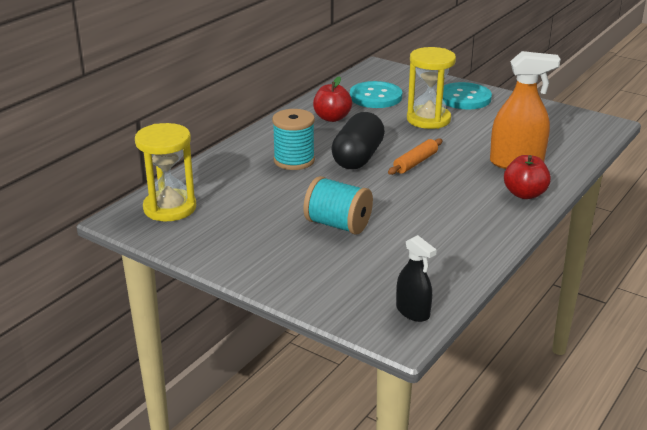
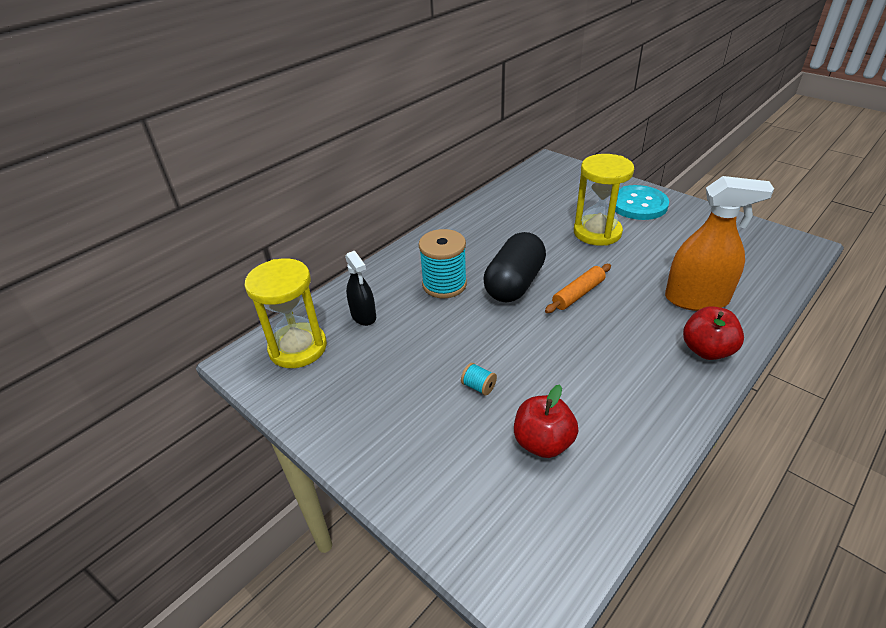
camera: 10 degrees right, 10 degrees up
turquoise spool [303,176,373,234] -> turquoise spool [461,363,497,396], size x0.44
red apple [313,76,352,122] -> red apple moved to [514,385,578,458]
turquoise button [350,81,402,108] -> none
black spray bottle [396,235,437,322] -> black spray bottle moved to [345,251,376,326]

